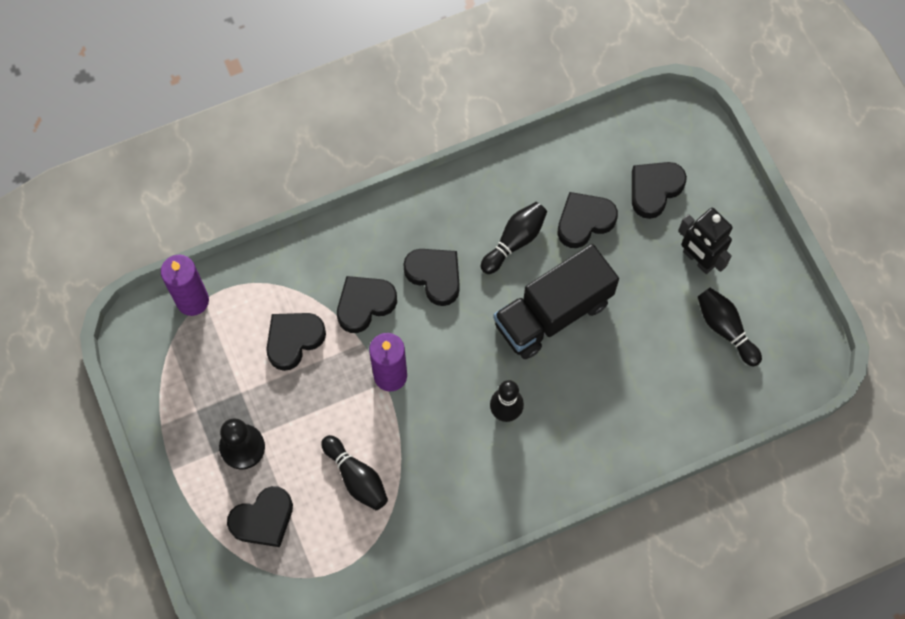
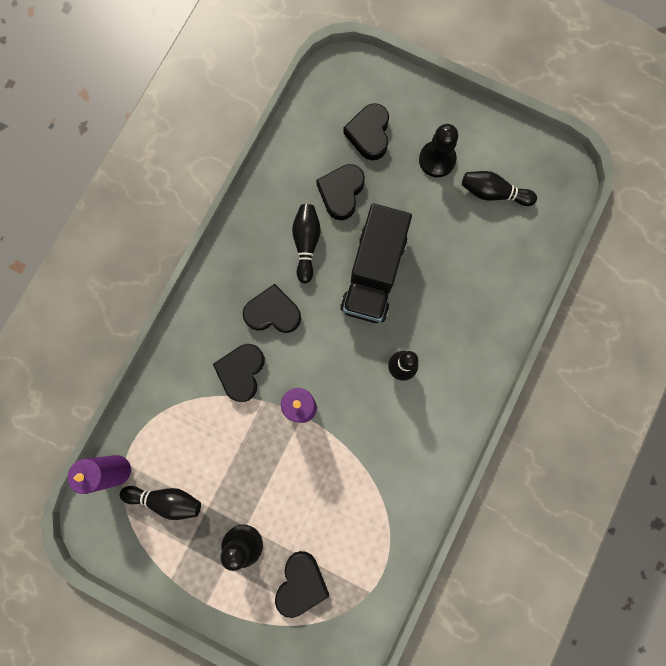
camera: 40 degrees left, 10 degrees up
black heart [266,313,326,371] -> none
black bowling pin [321,435,388,510] -> black bowling pin moved to [120,486,201,520]
black robot [678,208,733,274] -> black pawn [419,124,458,177]

